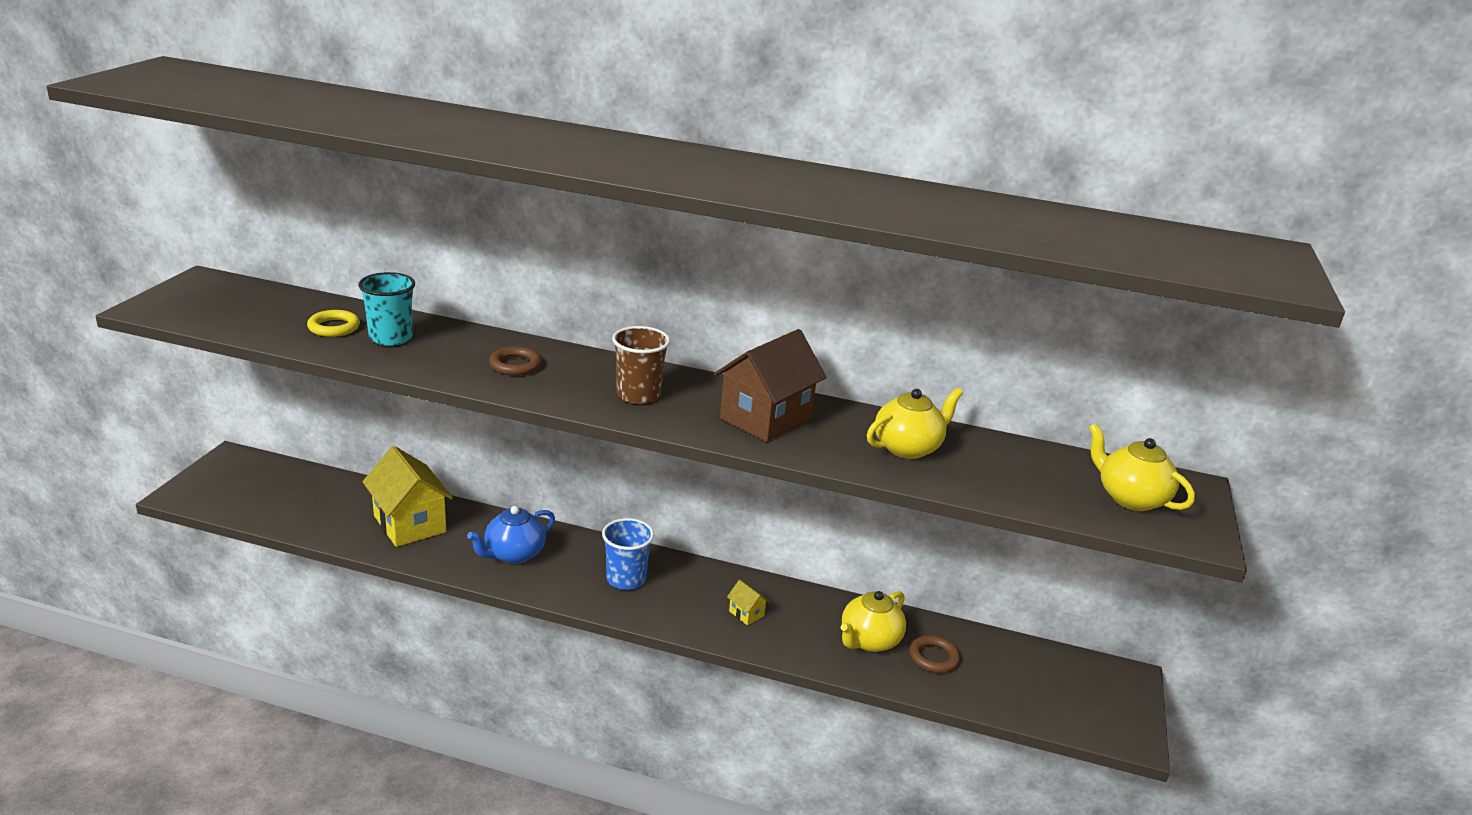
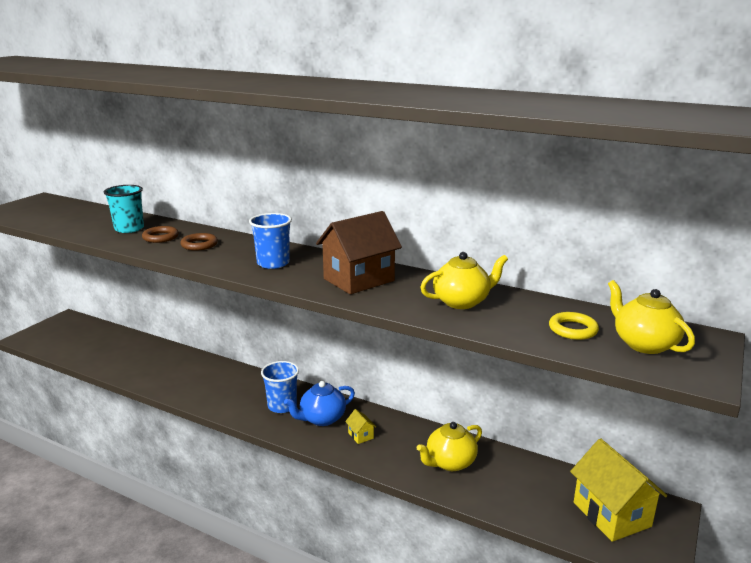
camera: 15 degrees right, 5 degrees down
yellow ring [307,310,360,337] -> yellow ring moved to [549,312,599,340]
yellow house [363,446,453,547] -> yellow house moved to [570,438,667,542]
blue teapot [467,506,555,564] -> blue teapot moved to [284,381,355,426]
brown cup [612,326,670,404] -> blue cup [249,213,292,269]
brown ring [909,635,960,673] -> brown ring moved to [142,226,179,243]

